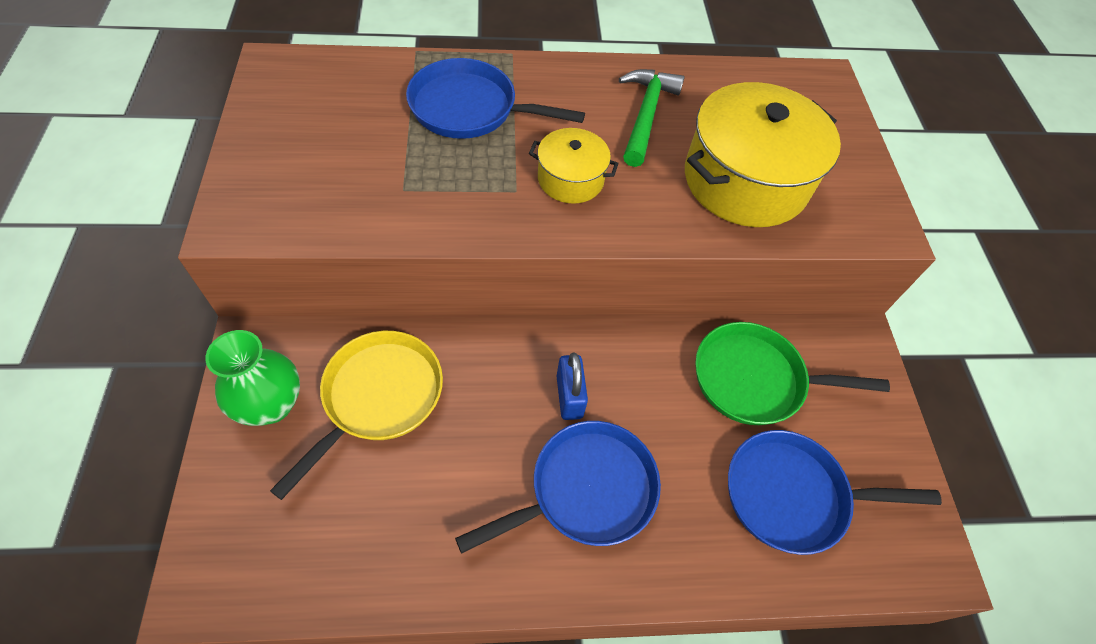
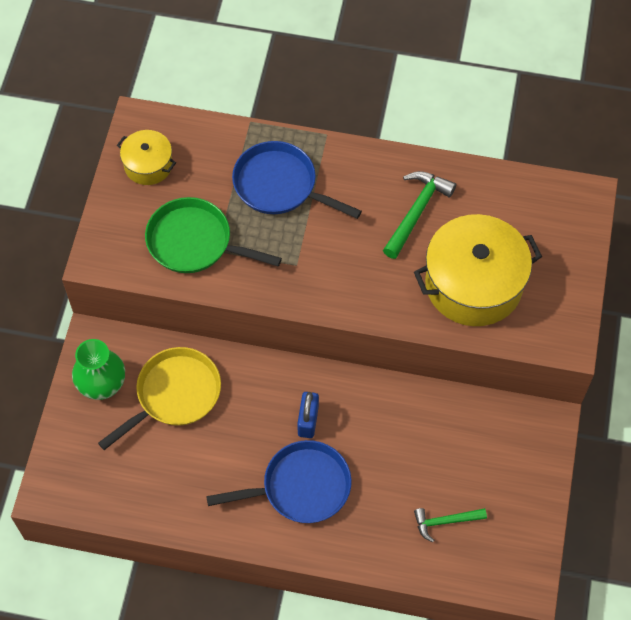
camera: 20 degrees right, 5 degrees up
yellow pot [529,128,619,204] -> yellow pot moved to [117,130,176,185]
green pan [695,322,890,425] -> green pan moved to [145,197,282,273]
blue pan [728,430,942,555] -> green hammer [414,508,487,542]

